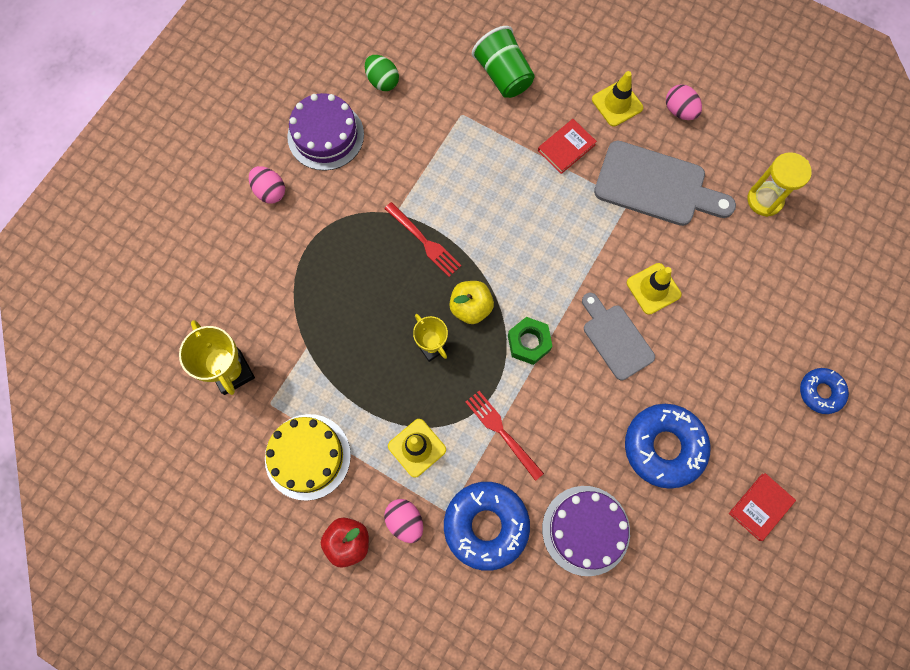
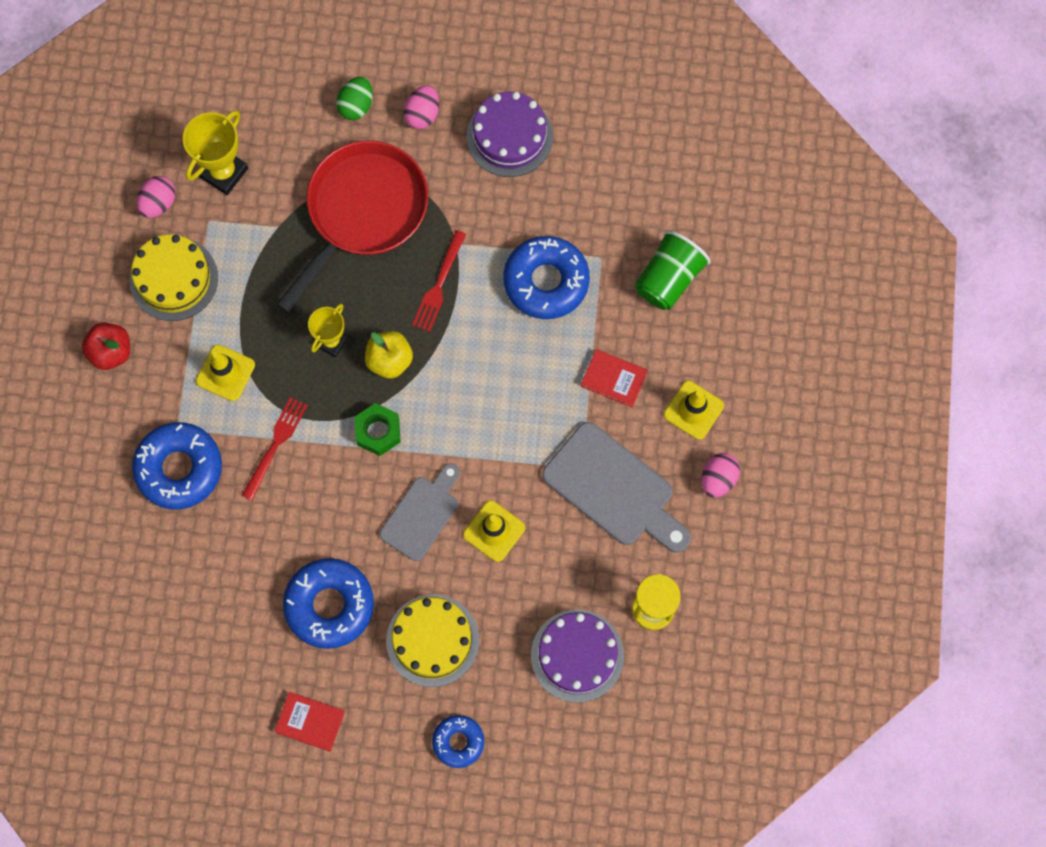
camera: 65 degrees right, 0 degrees up
green egg [365,55,399,91] -> green egg moved to [336,77,373,120]
pink egg [384,499,423,543] -> pink egg moved to [137,176,176,218]
purple cake [542,486,630,576] -> purple cake moved to [531,610,624,703]
grey cutting board [594,141,736,226] -> grey cutting board turned 45 degrees counterclockwise [542,422,691,553]
none -> red pan [276,140,428,313]
none -> yellow cake [386,595,479,687]
none -> blue donut [503,236,590,319]

